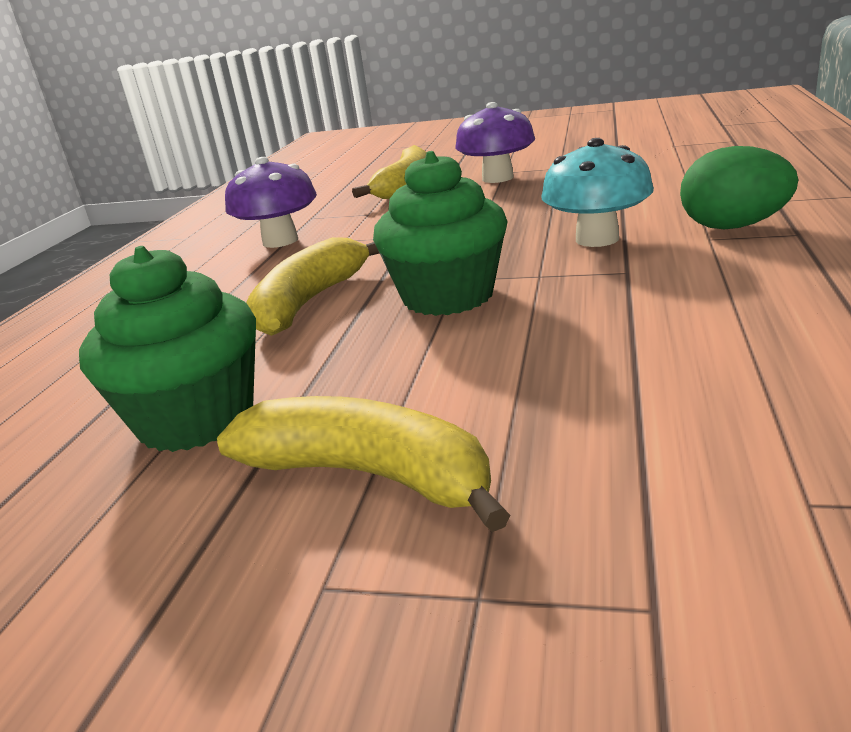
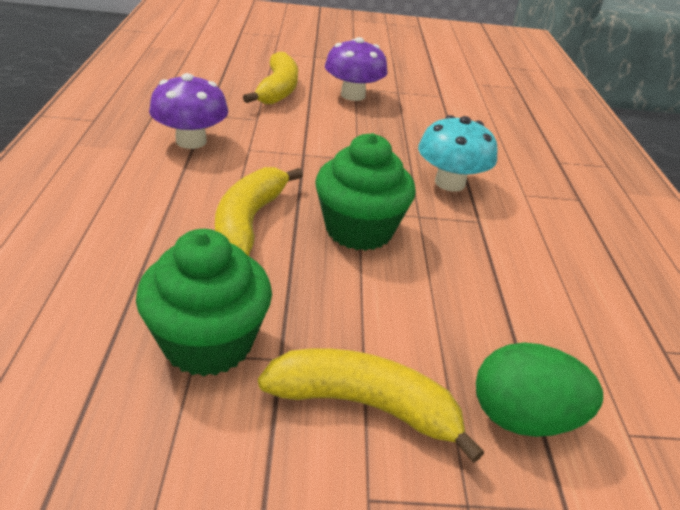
camera: 20 degrees left, 10 degrees up
green egg [680,146,798,229] -> green egg moved to [476,343,603,437]

